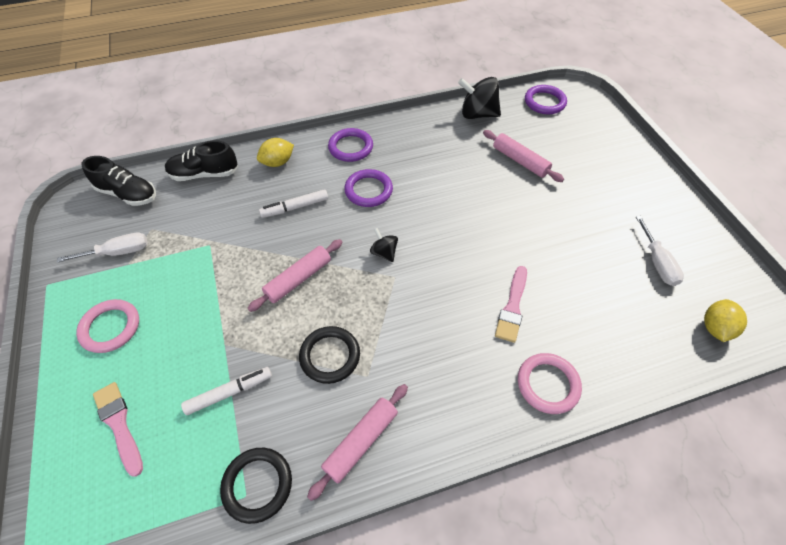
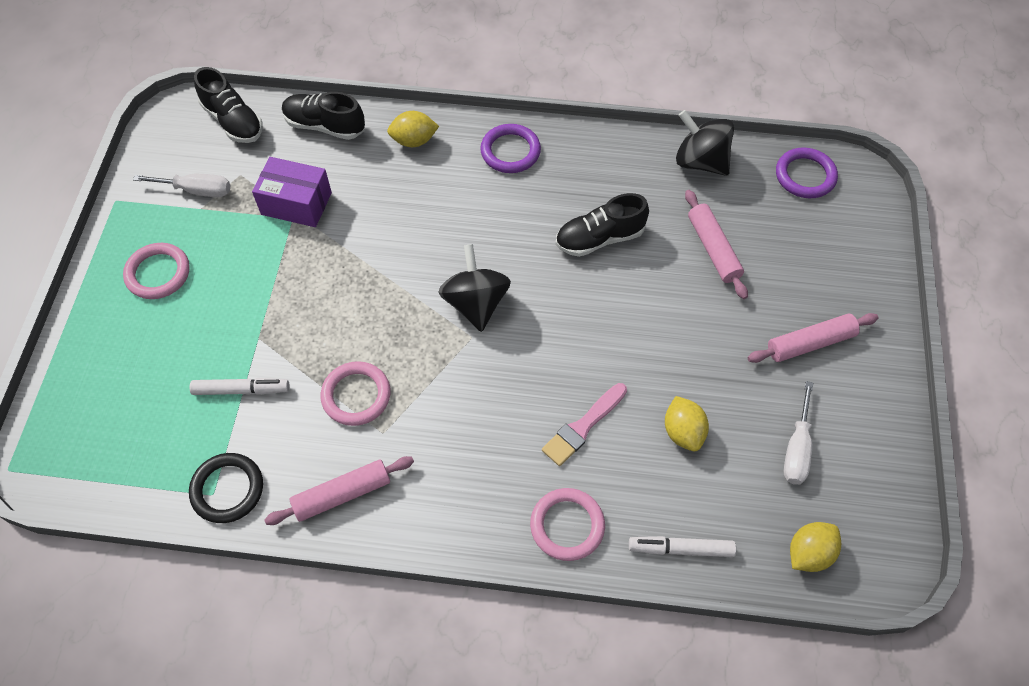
camera: 25 degrees right, 5 degrees up
pink brush [93,382,143,477] -> none
pink rolling pin [247,239,343,312] -> pink rolling pin moved to [748,313,879,363]
white marker [259,189,328,218] -> white marker moved to [629,536,736,557]
black ring [299,326,360,384] -> pink ring [321,361,391,426]
purple ring [344,169,393,207] -> none
black spinning top [370,228,398,262] -> black spinning top [438,244,511,332], size x1.86
none -> purple box [252,157,332,227]
none -> black shoe [556,193,649,257]
none -> yellow lemon [665,396,709,451]

